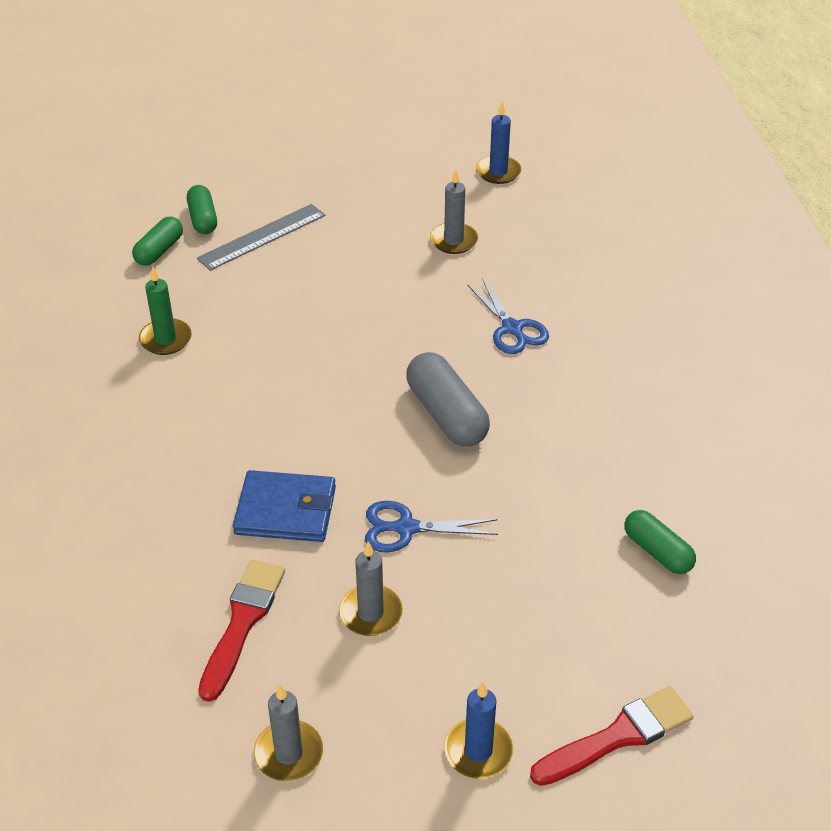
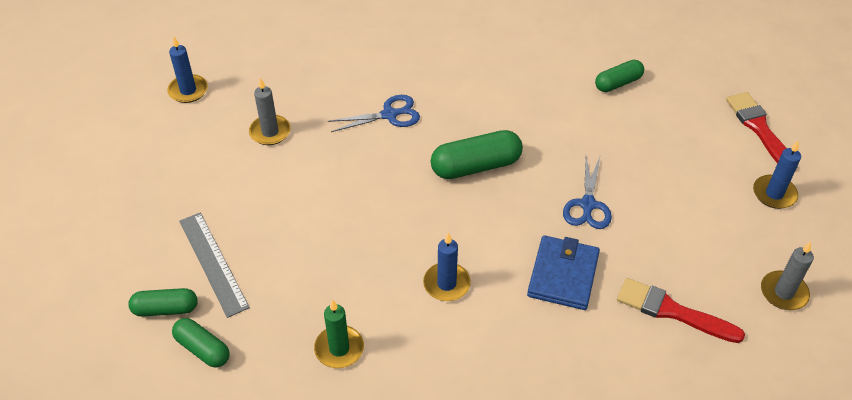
camera: 80 degrees left, 5 degrees up
grey candle [339,542,403,636] -> none
grey capsule [406,352,490,447] -> green capsule [431,130,523,179]
none -> blue candle [423,232,471,301]

